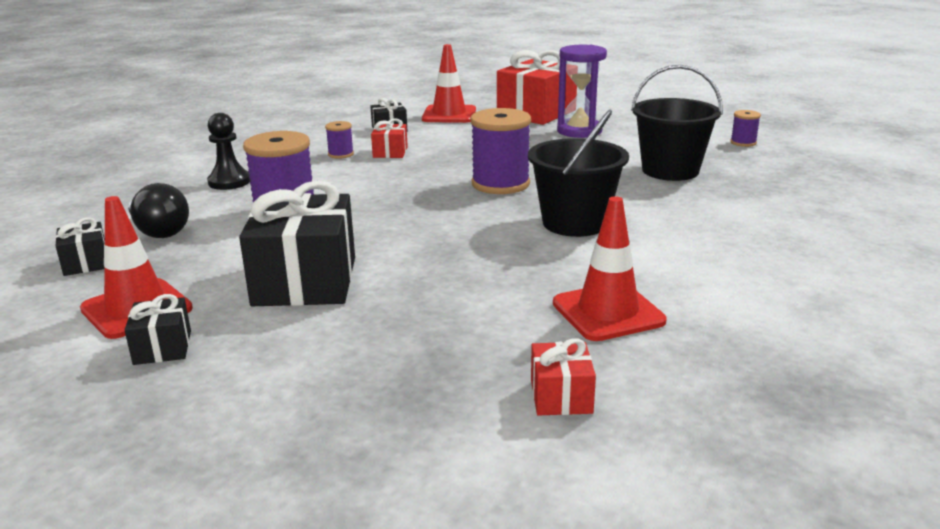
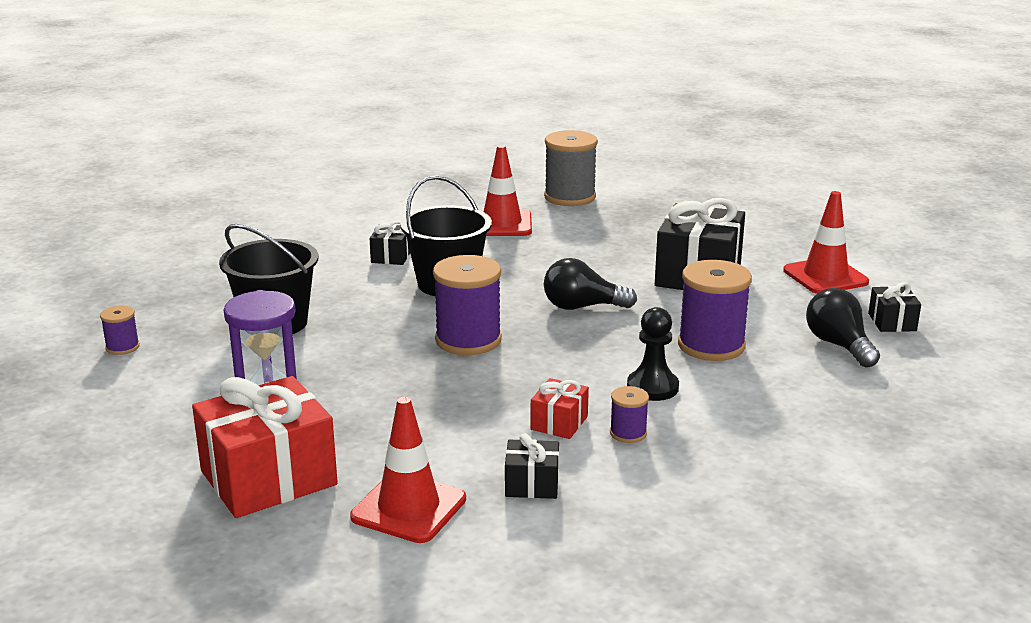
camera: 160 degrees left, 0 degrees up
black gift [124,294,191,365] -> black gift moved to [370,221,410,265]
black pawn [207,113,251,190] -> black pawn moved to [627,307,679,401]
red gift [531,338,596,416] -> grey spool [544,130,598,206]
none -> black light bulb [544,258,637,310]

